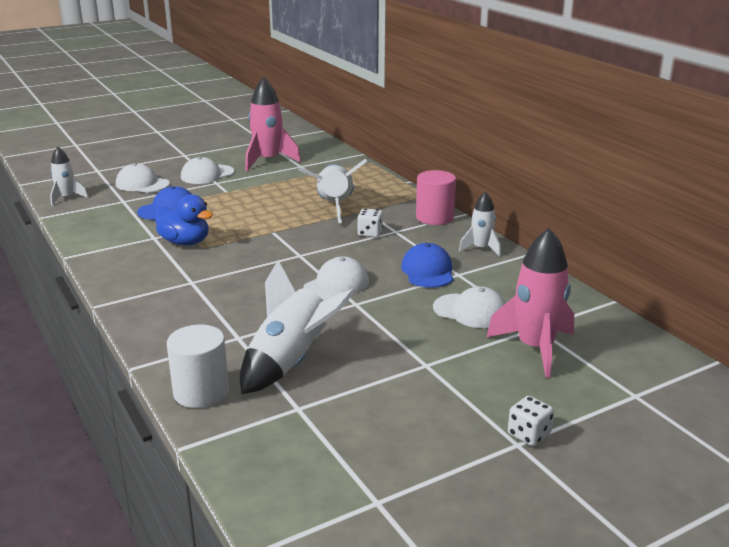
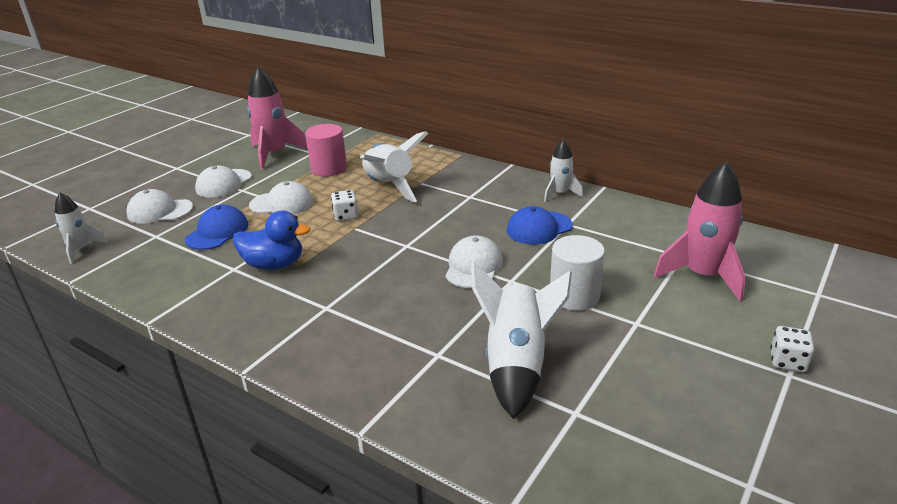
camera: 25 degrees left, 5 degrees up
white cylinder [167,325,229,408] -> white cylinder moved to [550,235,605,311]
white dice [357,208,383,237] -> white dice moved to [331,190,358,221]
blue cap [401,243,453,288] -> blue cap turned 90 degrees counterclockwise [507,206,573,245]
pink cylinder [416,170,456,225] -> pink cylinder moved to [305,124,347,177]
white cap [433,286,506,328] -> white cap moved to [249,181,313,214]

